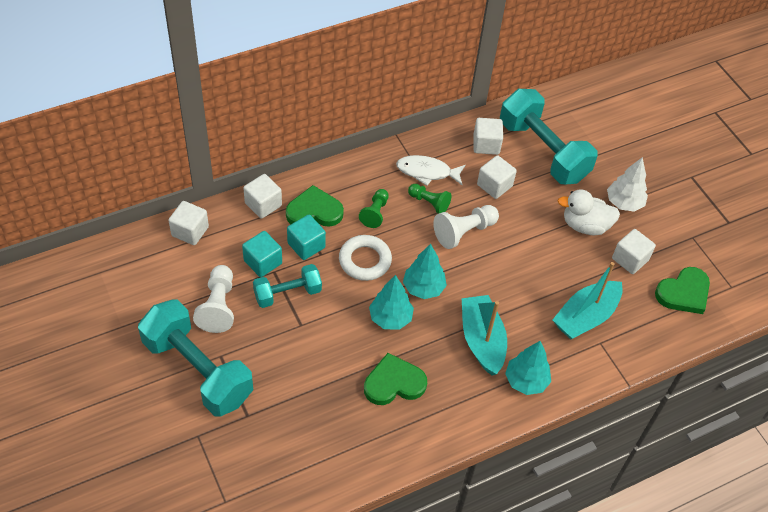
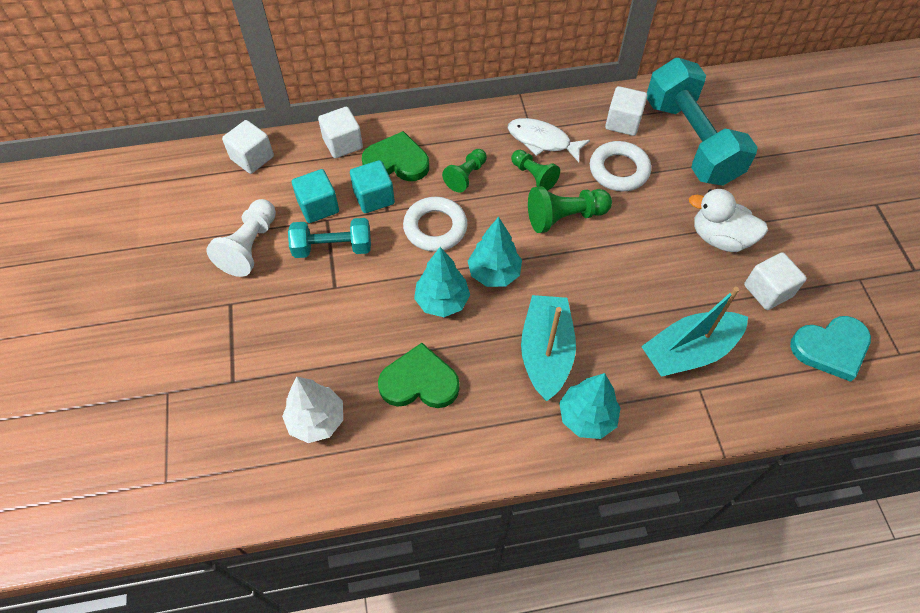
camera: 20 degrees right, 5 degrees up
turquoise dumbbell [138,300,253,416] -> none
white pawn [433,205,499,249] -> green pawn [528,186,612,233]
white cube [477,155,517,199] -> white ring [590,141,651,191]
white tree [607,157,648,212] -> white tree moved to [282,377,343,443]
green heart [655,267,710,314] -> turquoise heart [790,316,871,382]

